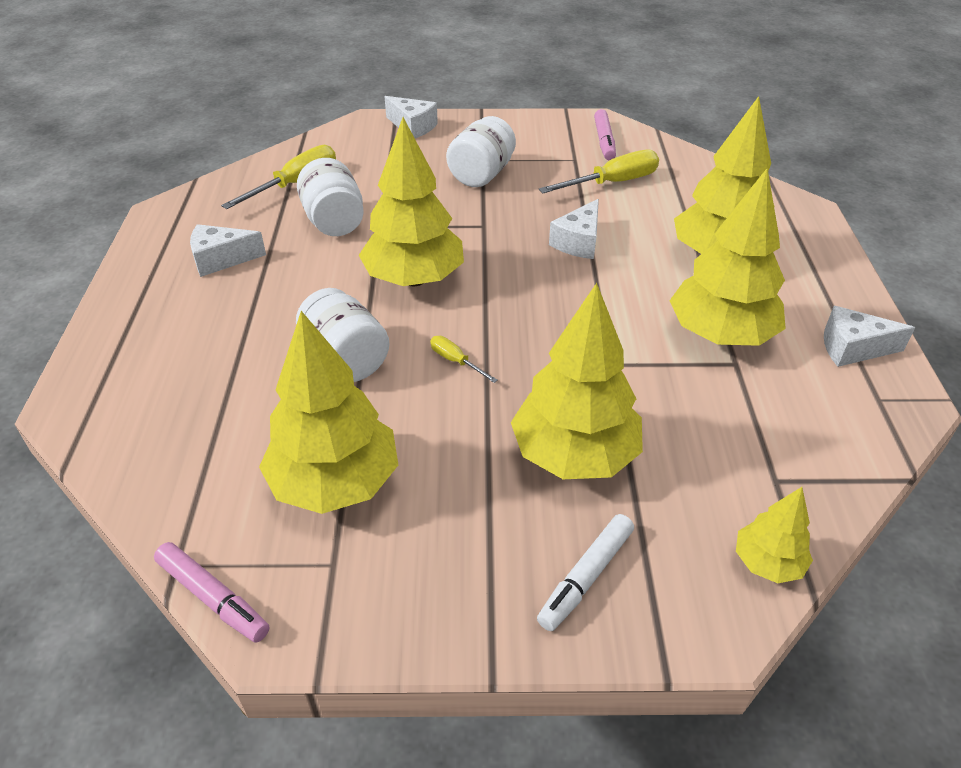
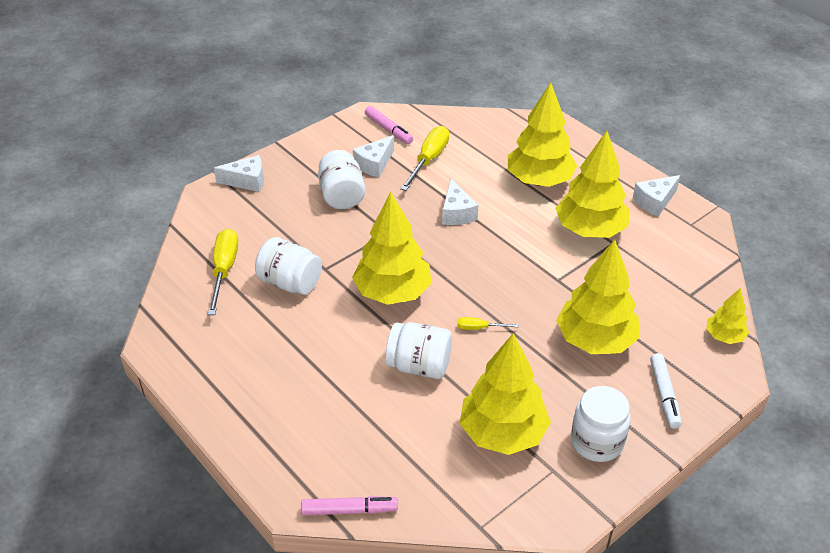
camera: 40 degrees left, 0 degrees up
pink marker [154,542,269,642] -> pink marker moved to [301,496,398,515]
white cheese [190,224,266,277] -> white cheese moved to [353,135,394,178]
none -> white jar [571,386,631,462]

